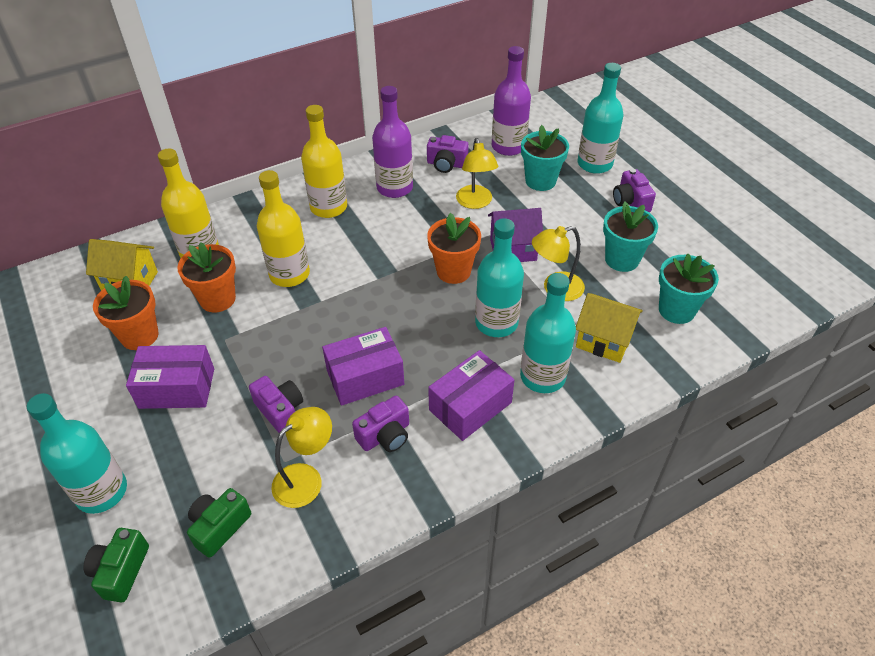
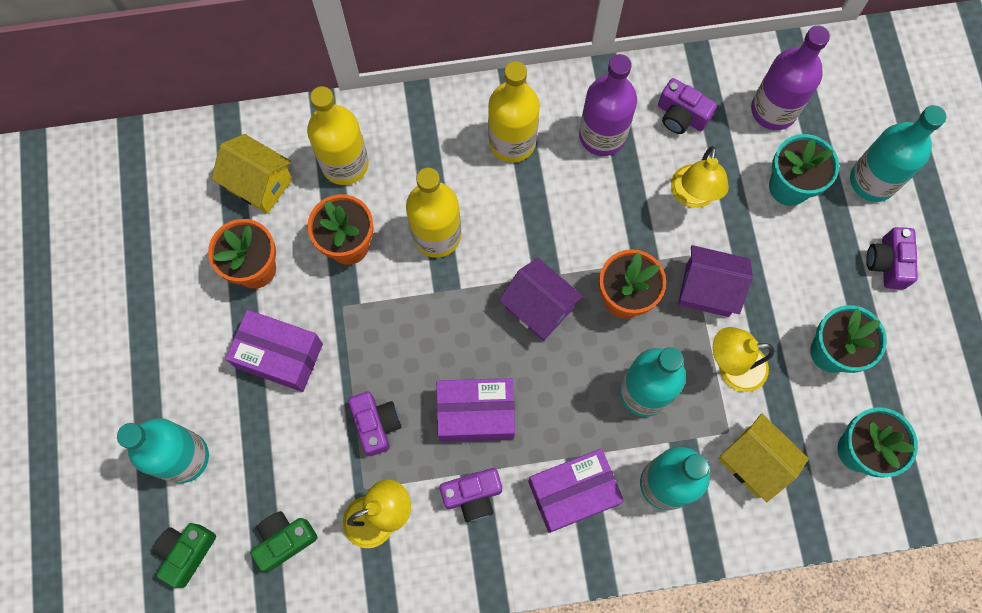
camera: 20 degrees right, 25 degrees up
none -> purple house [499,258,583,341]

